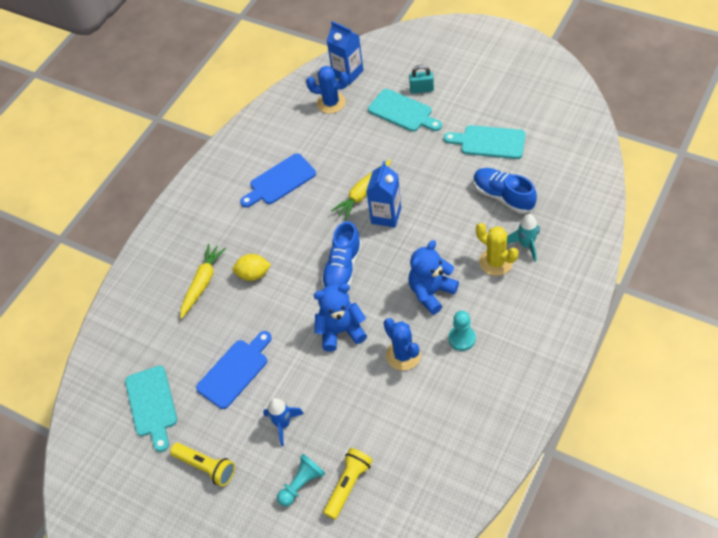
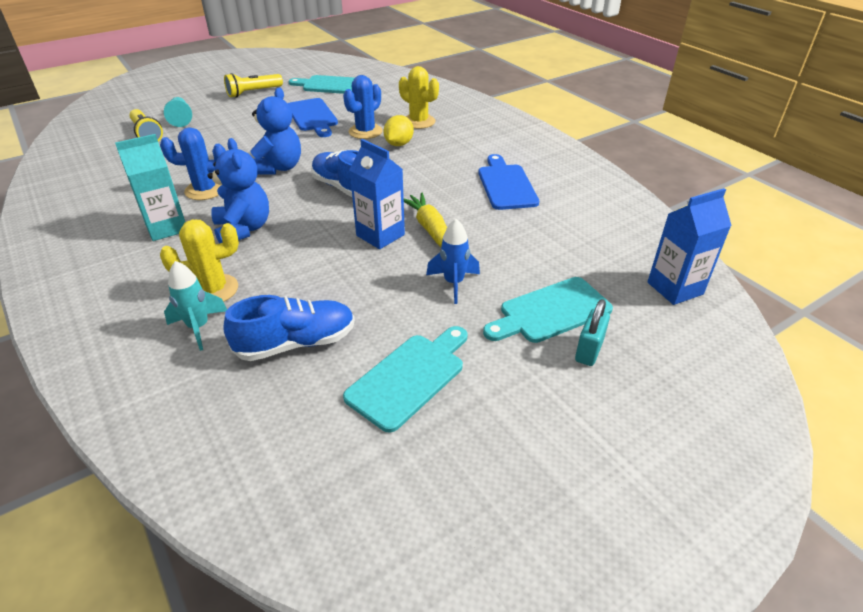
camera: 110 degrees right, 15 degrees down
yellow carrot [180,244,226,319] -> yellow cactus [399,66,439,129]
blue rocket [263,398,304,446] -> blue rocket moved to [426,219,480,304]
blue cactus [306,66,349,114] -> blue cactus moved to [343,75,382,139]
turquoise pawn [448,311,476,351] -> turquoise carton [115,134,185,241]

